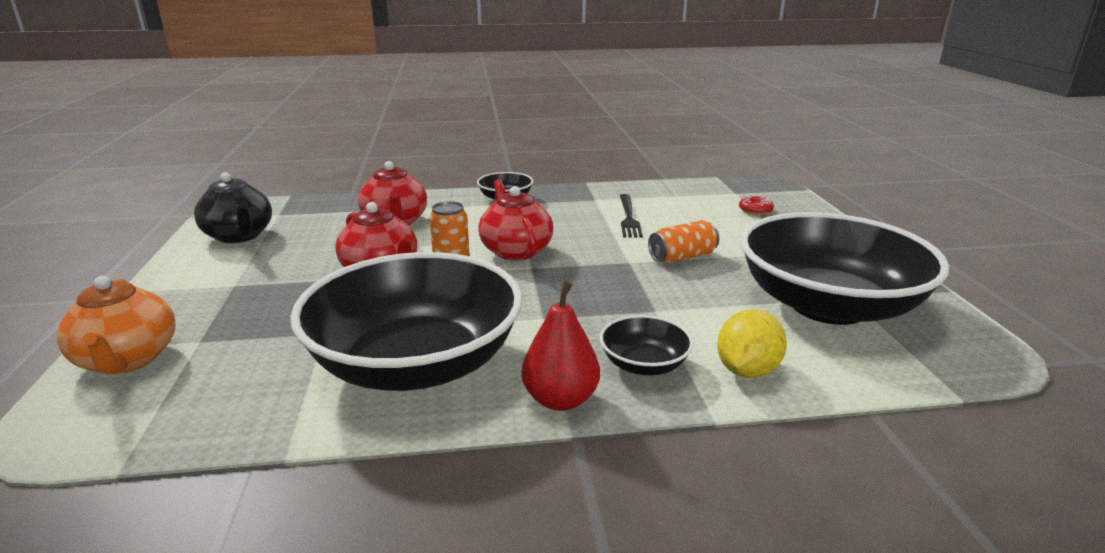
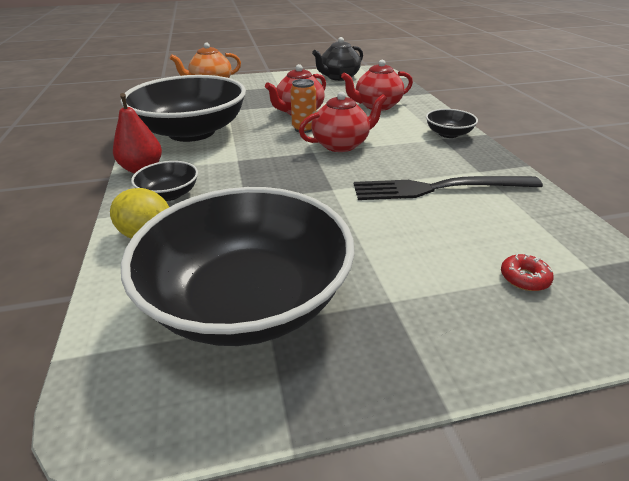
camera: 85 degrees right, 10 degrees up
black fork [620,194,643,238] -> black fork [354,176,543,200], size x1.65
orange can [648,220,719,263] -> none

